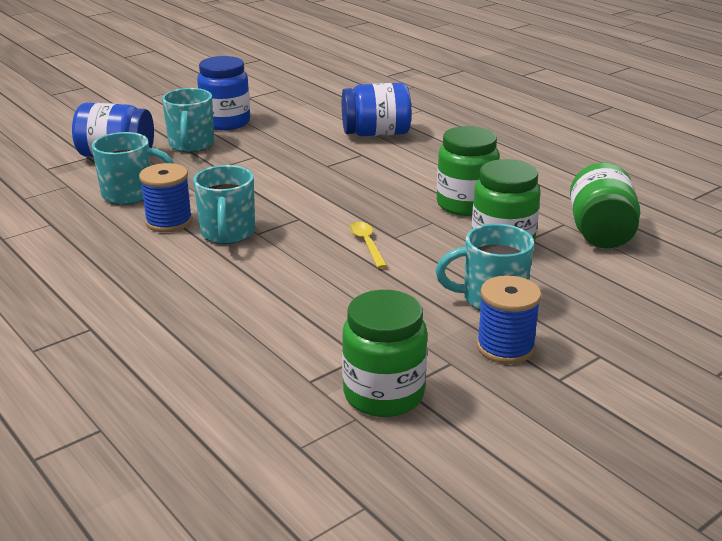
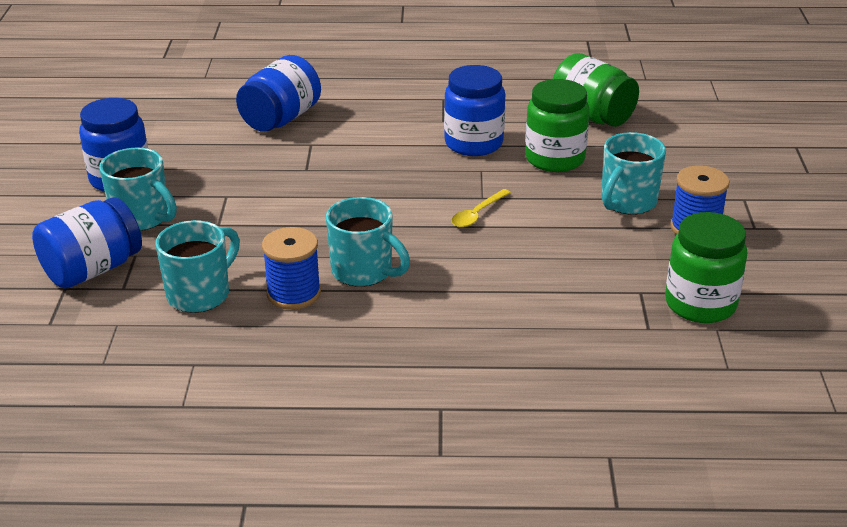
camera: 50 degrees left, 5 degrees up
yellow spoon [349,222,387,268] -> yellow spoon turned 75 degrees counterclockwise [451,189,511,228]
green jar [437,126,499,216] -> blue jar [444,65,505,156]

